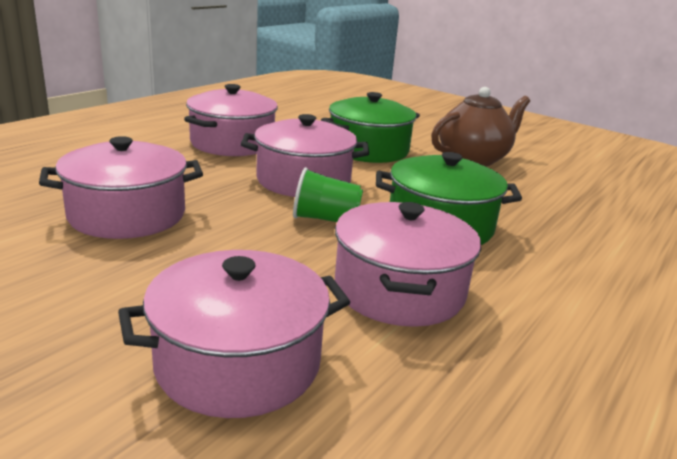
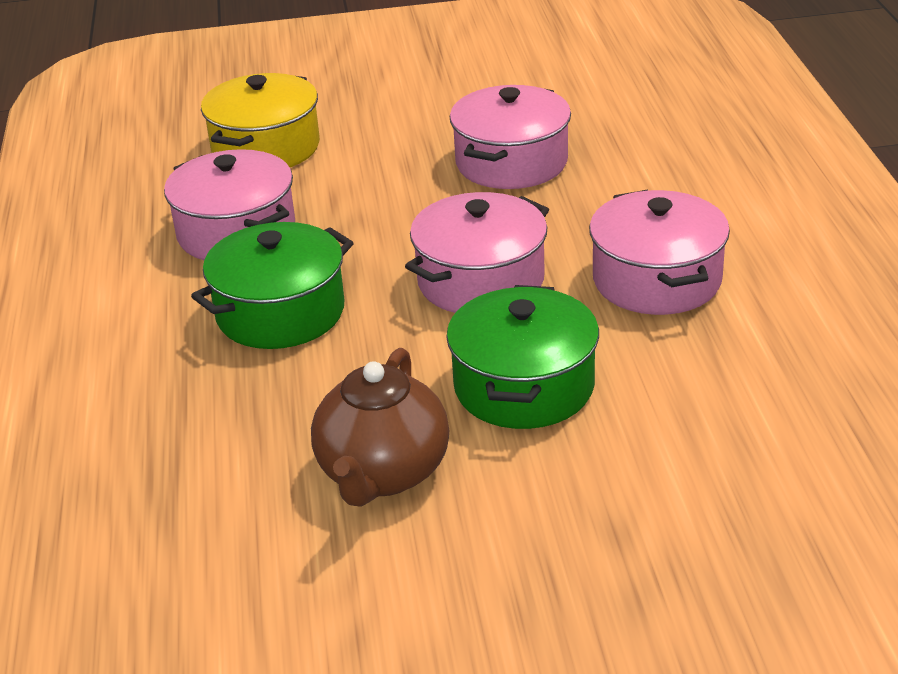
camera: 140 degrees right, 10 degrees up
pink pot [118,250,350,418] -> yellow pot [201,73,320,167]
green cup [293,167,363,222] -> none

